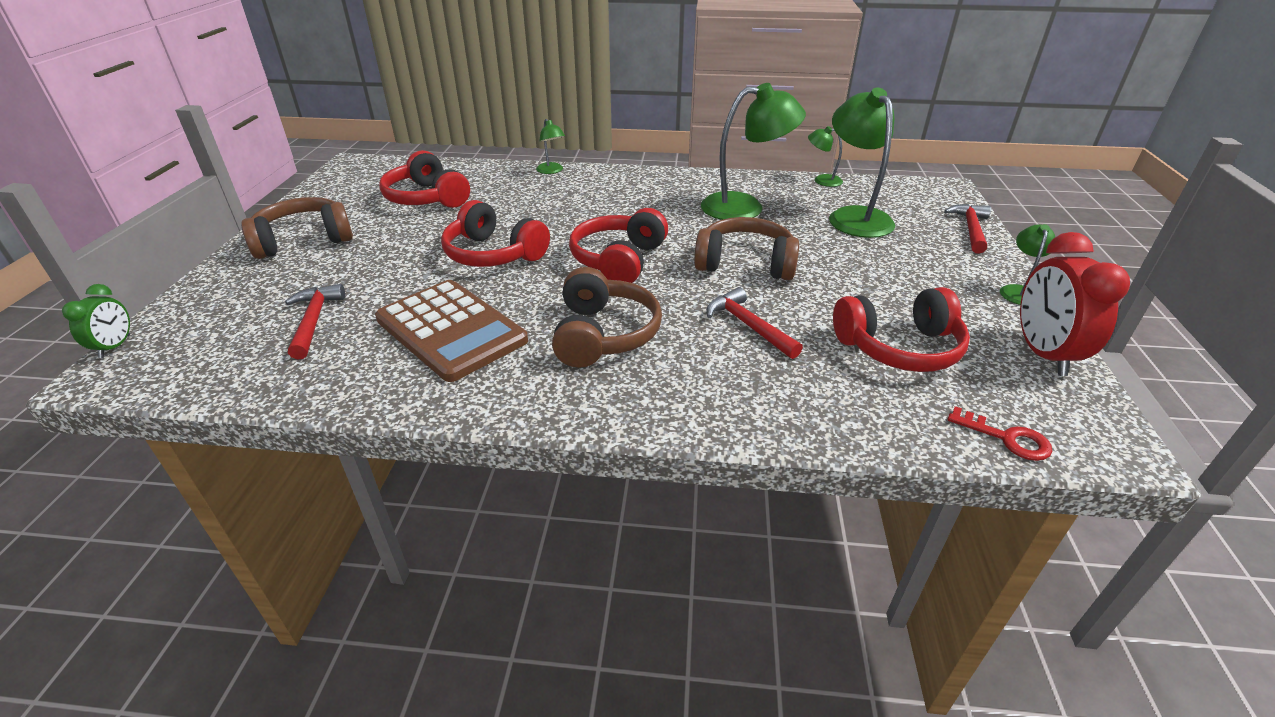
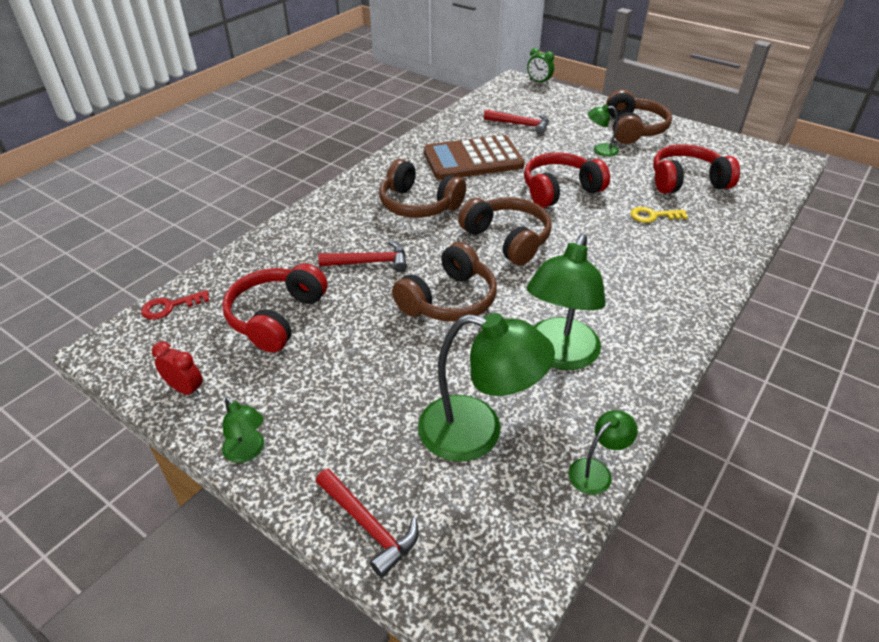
camera: 120 degrees right, 5 degrees up
green lamp [536,119,565,174] -> green lamp moved to [588,105,619,157]
red headphones [569,208,668,283] -> brown headphones [458,197,552,265]
red clock [1020,232,1130,376] -> red clock [152,341,203,397], size x0.54
none -> yellow key [631,207,688,223]

